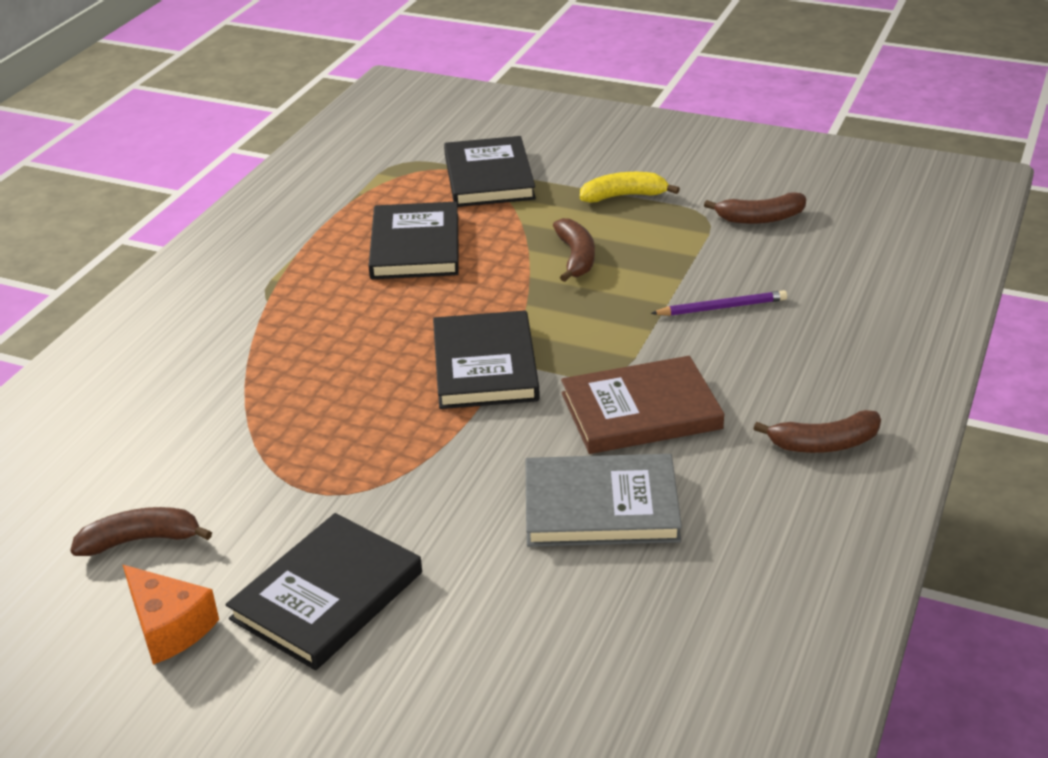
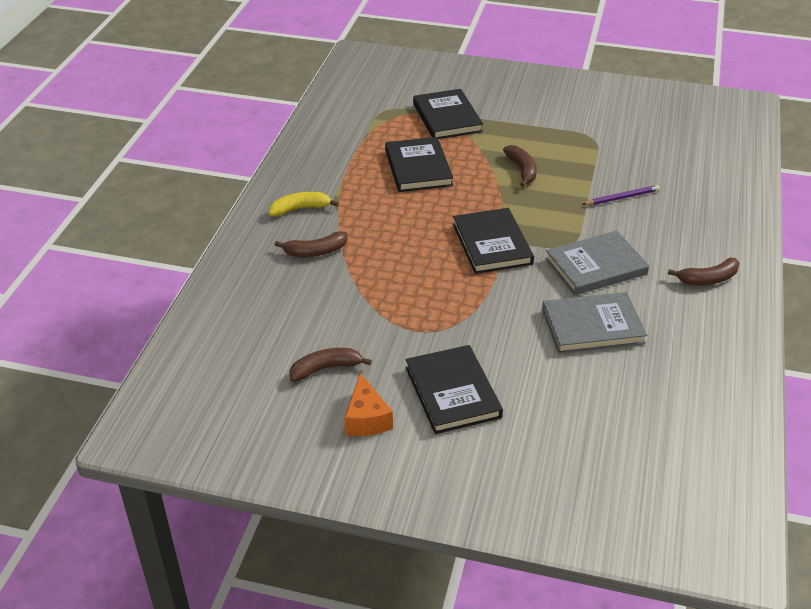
camera: 10 degrees left, 5 degrees up
orange cheese [123,565,219,665] -> orange cheese turned 45 degrees clockwise [345,373,393,436]
black book [226,513,422,670] -> black book turned 45 degrees counterclockwise [406,345,503,434]
brown book [561,356,724,454] -> grey book [545,231,649,295]
yellow banana [580,172,680,203] -> yellow banana moved to [269,192,339,216]
brown banana [704,192,806,224] -> brown banana moved to [275,231,347,257]

